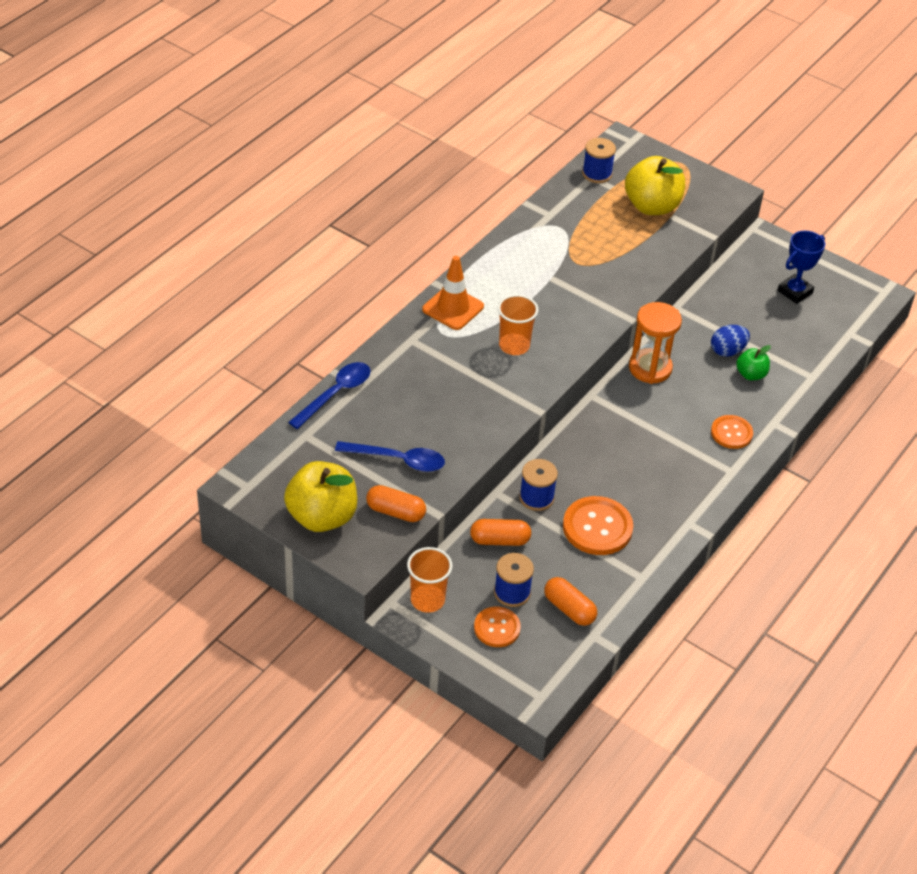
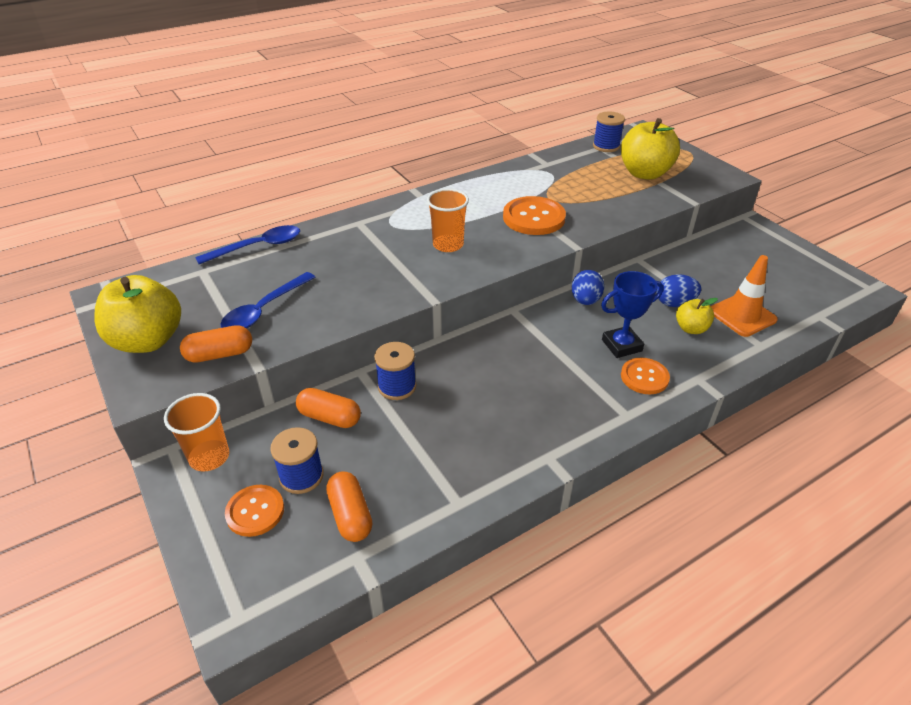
camera: 25 degrees right, 5 degrees down
blue spoon [335,441,445,472] -> blue spoon turned 90 degrees clockwise [220,272,315,329]
orange capsule [366,485,426,522] -> orange capsule turned 60 degrees counterclockwise [180,325,252,363]
orange traffic cone [422,256,484,330] -> orange traffic cone moved to [711,255,778,337]
orange button [563,496,633,555] -> orange button moved to [503,196,566,235]
orange hourglass [629,302,682,384] -> blue egg [571,270,604,305]
green apple [736,345,771,380] -> yellow apple [676,298,718,334]
blue trophy [777,231,825,304] -> blue trophy moved to [601,271,664,358]

